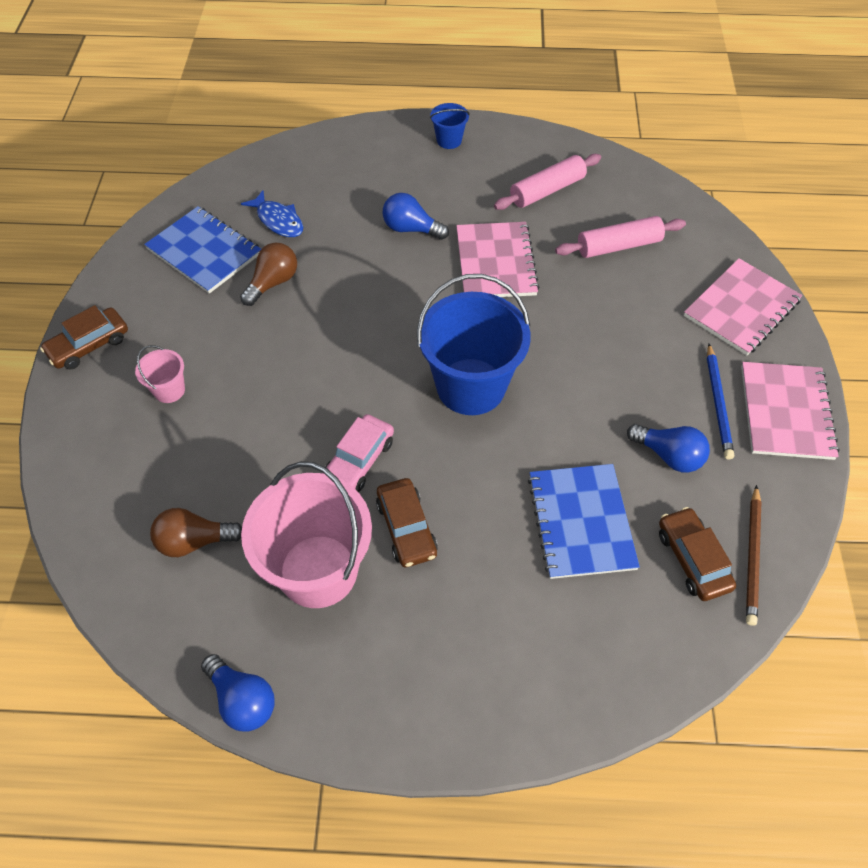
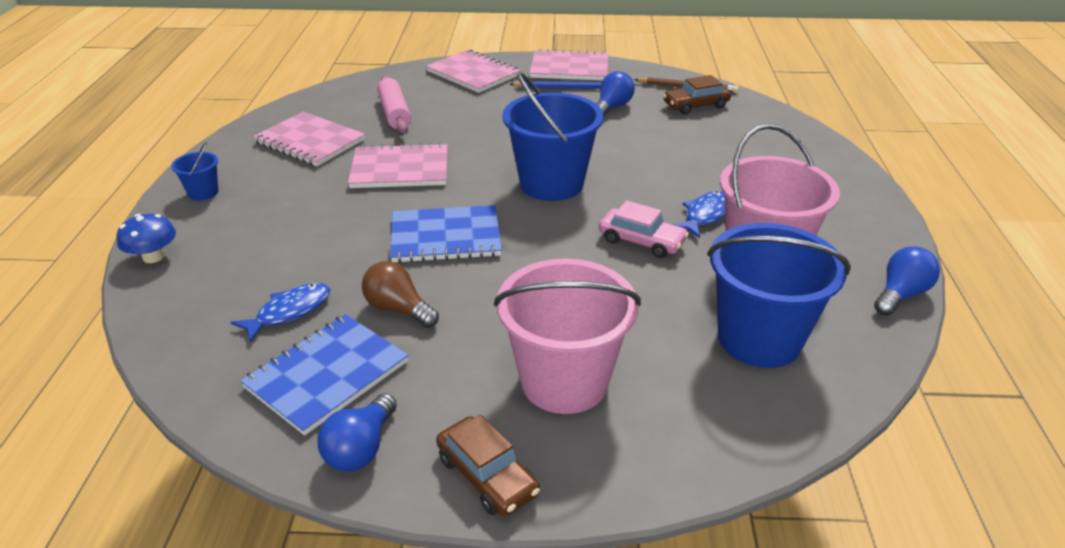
camera: 90 degrees left, 20 degrees down
pink bucket [135,345,185,403] -> pink bucket [494,258,641,414], size x2.24
brown light bulb [150,508,242,557] -> blue bucket [707,223,851,368]
brown car [376,478,438,567] -> blue fish [672,191,725,238]
blue light bulb [383,193,449,240] -> blue light bulb moved to [317,393,397,471]
pink rolling pin [494,154,601,210] -> pink notebook [253,112,365,166]
blue notebook [528,464,640,579] -> blue notebook moved to [390,205,502,263]
none -> blue mushroom [117,214,176,263]

